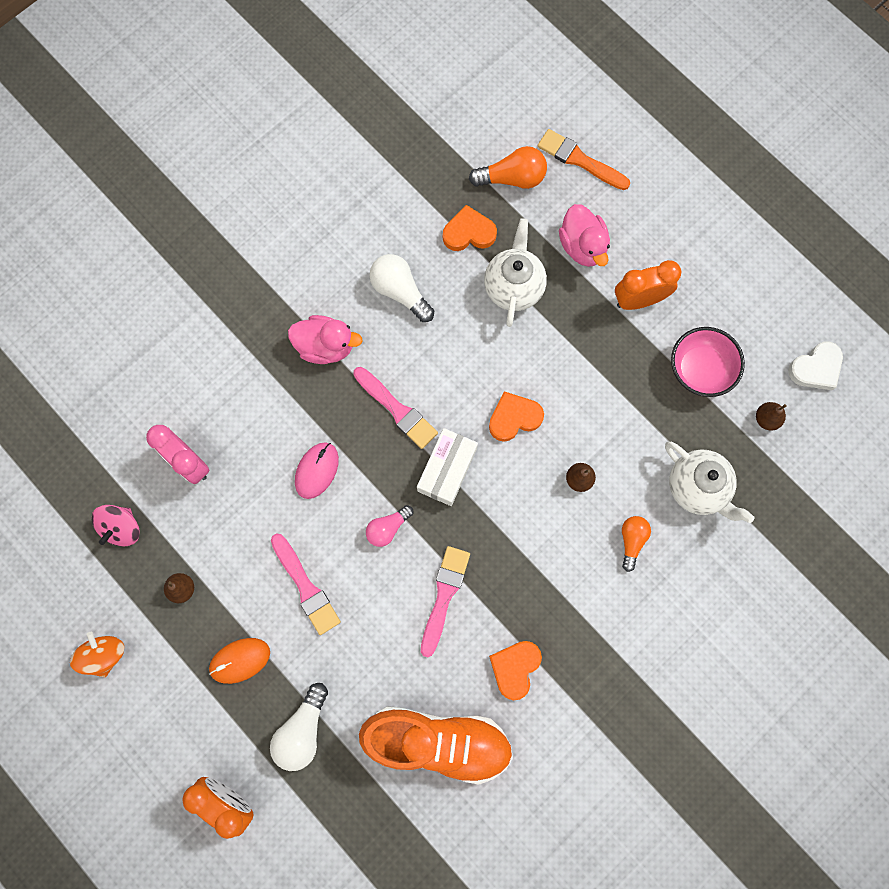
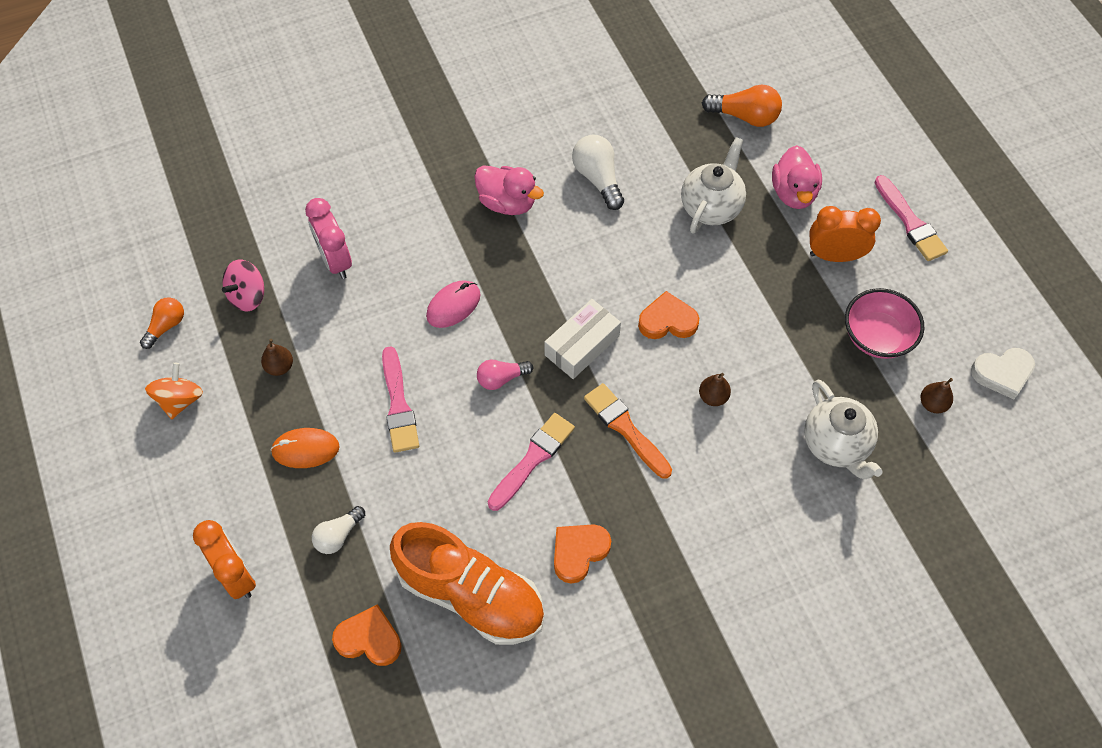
camera: 20 degrees right, 15 degrees down
white light bulb [270,683,328,771] -> white light bulb [312,506,365,554], size x0.66
pink brush [353,367,438,449] -> pink brush moved to [874,175,948,261]
orange heart [443,205,497,251] -> orange heart moved to [332,604,402,666]
orange brush [538,129,630,190] -> orange brush moved to [584,383,672,479]
orange light bulb [622,516,651,572] -> orange light bulb moved to [140,297,184,349]

